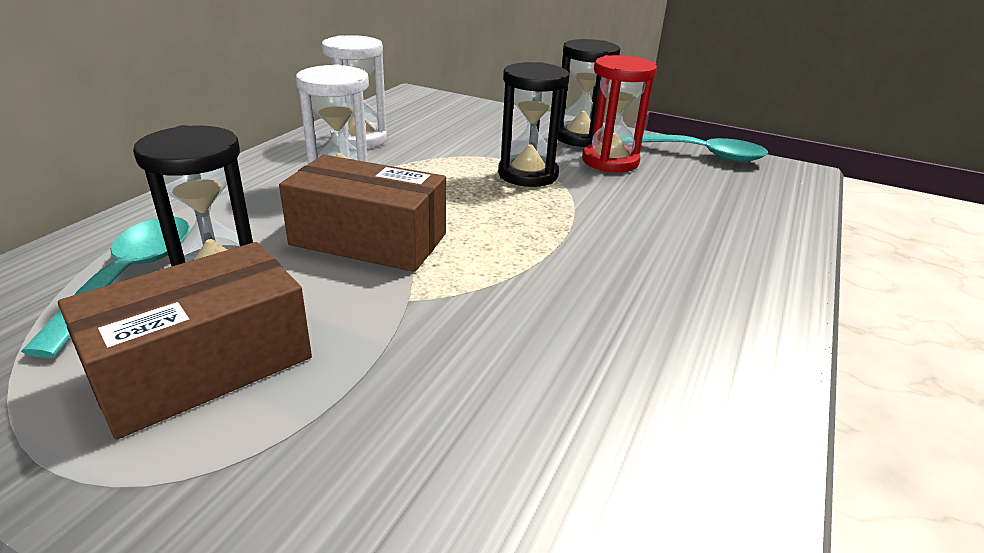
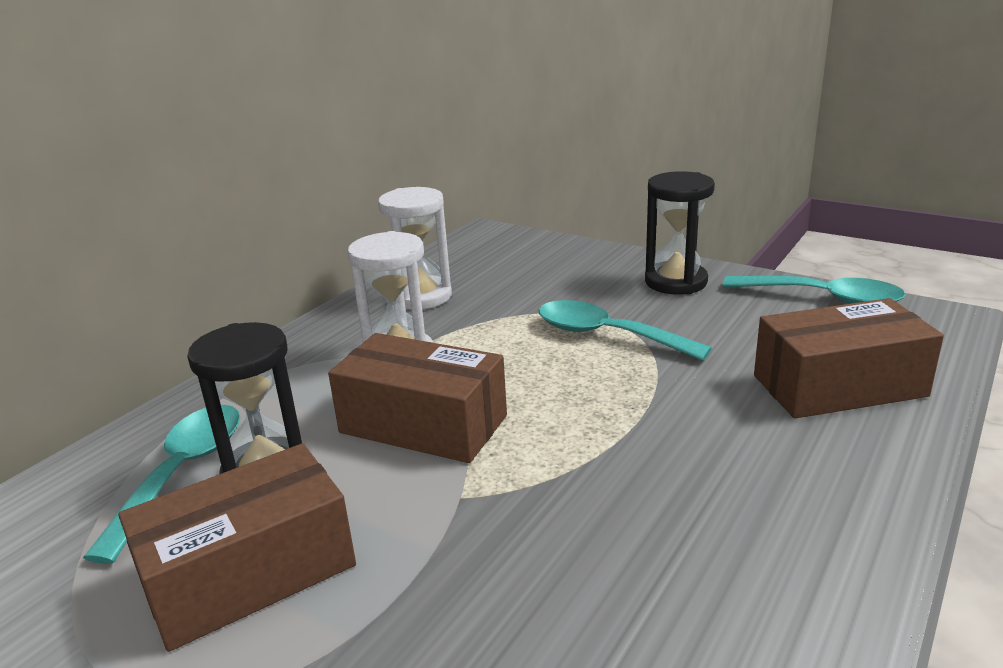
camera: 10 degrees right, 5 degrees down
black hourglass [498,62,569,187] -> turquoise spoon [539,300,712,361]
red hourglass [582,55,657,172] -> none
none -> brown box [754,298,944,419]

